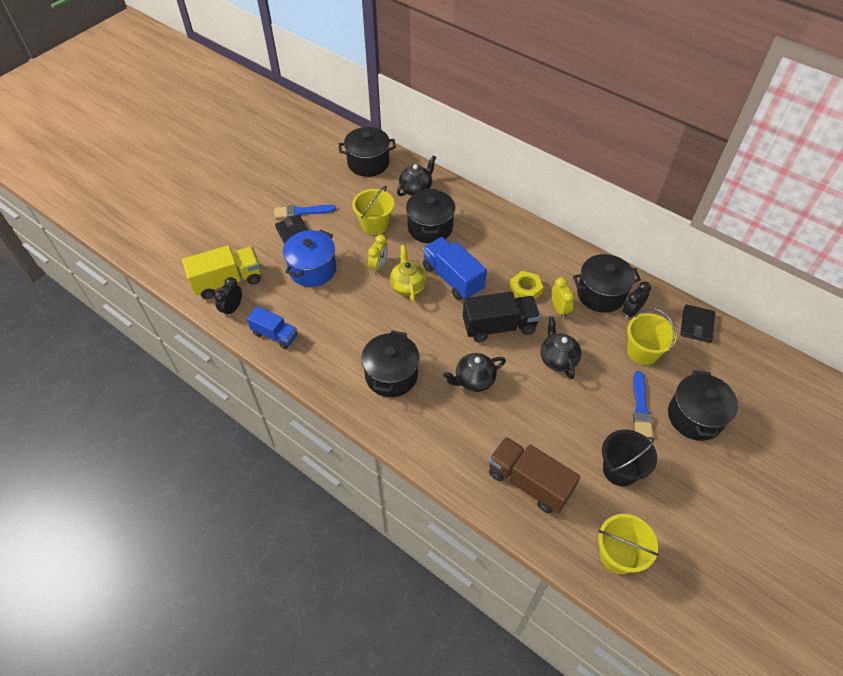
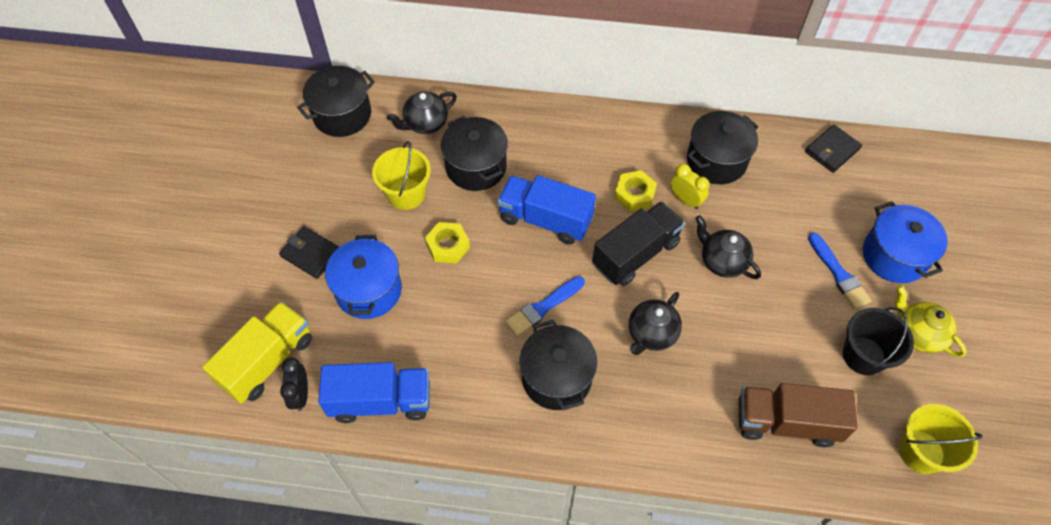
camera: 30 degrees left, 5 degrees up
blue truck [247,306,298,349] -> blue truck [318,362,430,423], size x1.55
blue brush [274,205,336,219] -> blue brush moved to [505,276,585,336]
yellow clock [368,234,388,274] -> yellow nut [425,222,470,264]
yellow teapot [390,245,427,302] -> yellow teapot moved to [895,285,967,357]
black teapot [397,155,436,196] -> black teapot turned 135 degrees counterclockwise [387,91,457,134]
black clock [623,282,651,319] -> none
yellow bucket [627,308,677,365] -> none
black pot [668,370,738,441] -> blue pot [863,201,948,283]
black wallet [680,304,716,343] -> black wallet turned 60 degrees clockwise [805,125,862,173]

